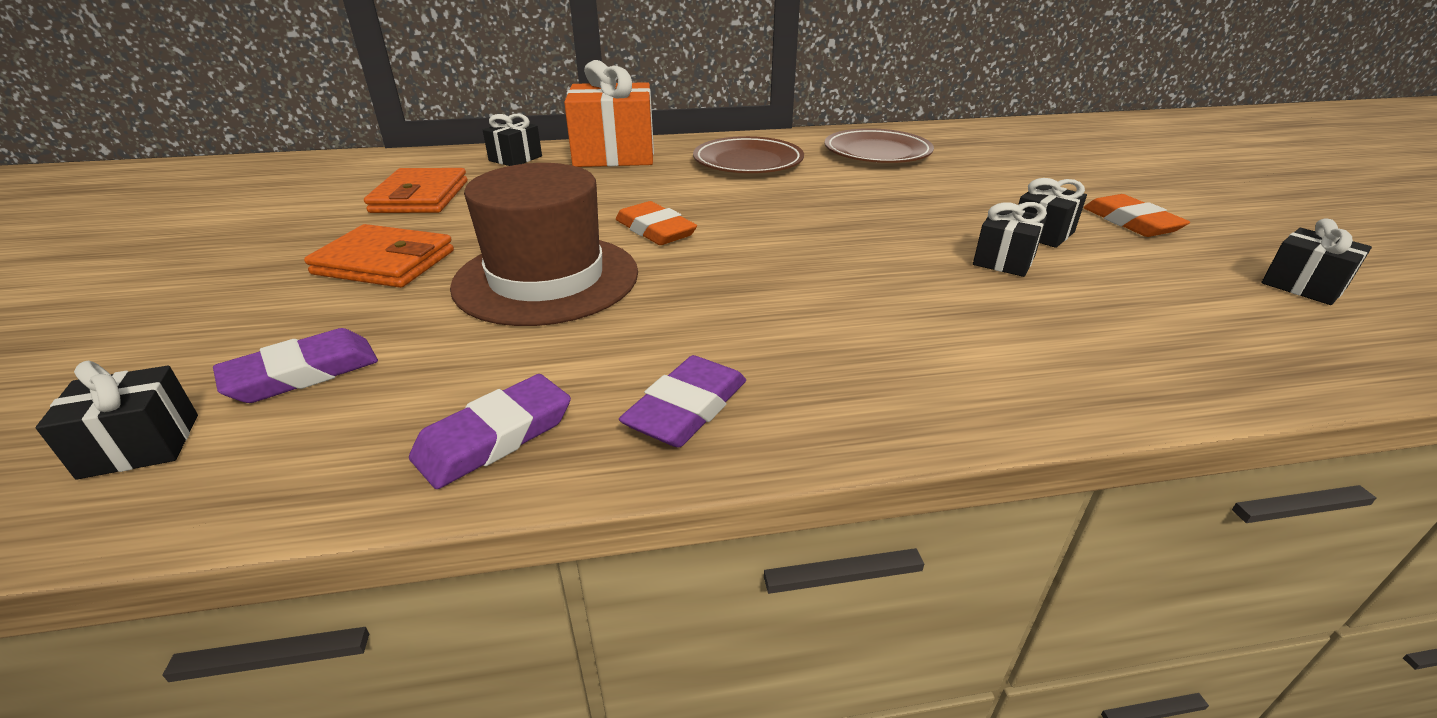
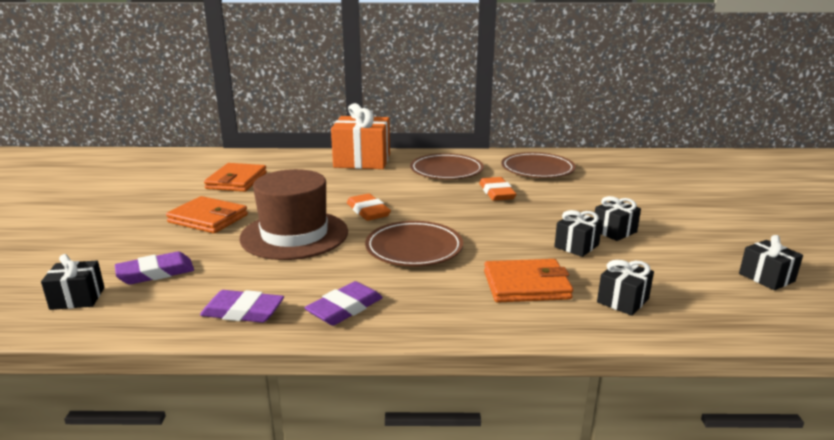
camera: 10 degrees right, 10 degrees down
purple eraser [409,374,571,489] -> purple eraser turned 45 degrees clockwise [200,290,284,323]
black gift [483,114,542,166] -> black gift moved to [597,260,654,316]
orange eraser [1084,194,1190,237] -> orange eraser moved to [479,177,516,201]
none -> brown plate [365,221,463,267]
none -> orange wallet [484,259,573,303]

